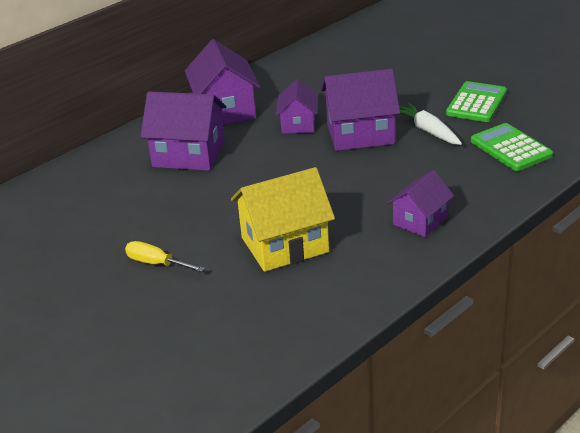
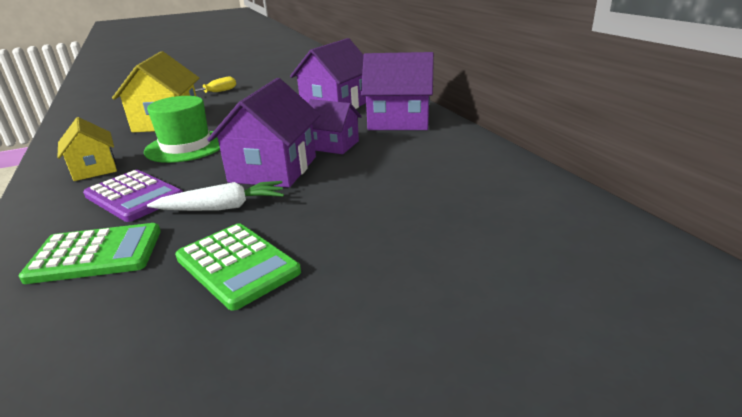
camera: 110 degrees right, 5 degrees down
purple house [388,170,454,237] -> yellow house [57,117,117,181]
none -> purple calculator [83,170,183,222]
none -> green hat [144,96,220,163]

